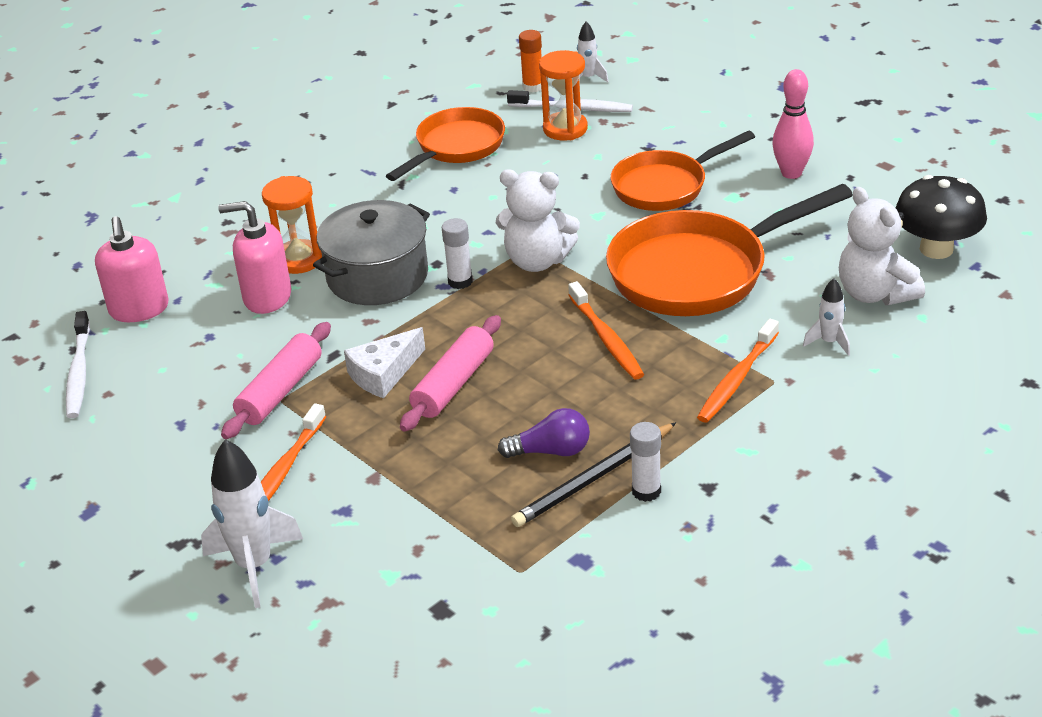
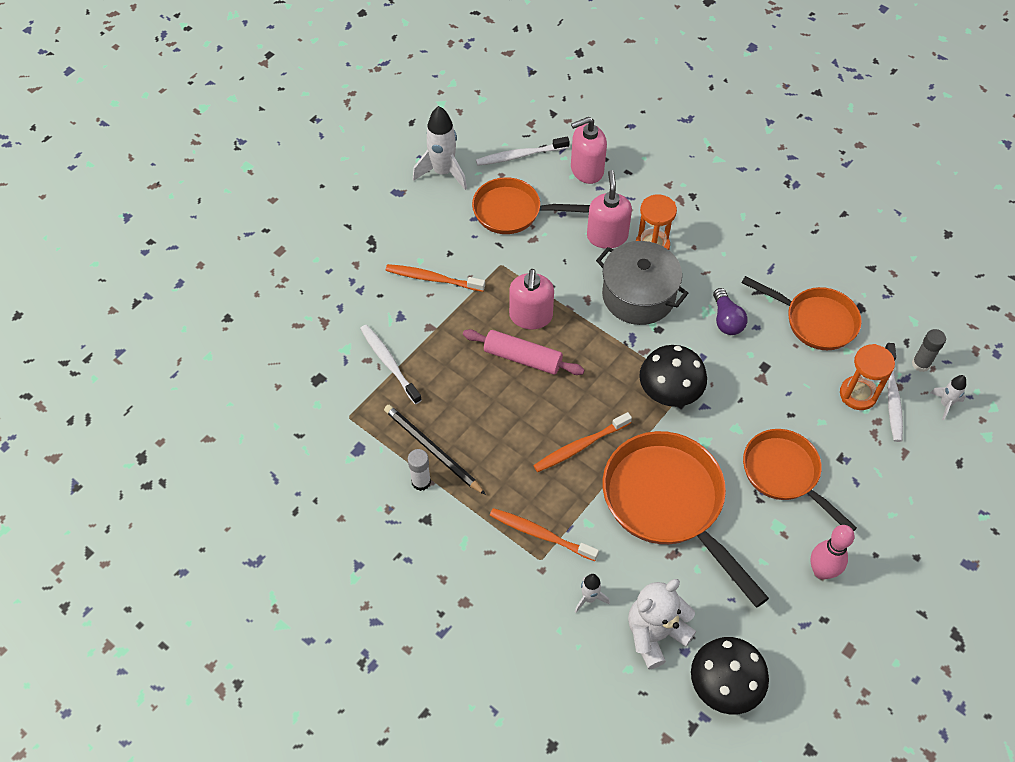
camera: 80 degrees right, 20 degrees up
white rocket [201,439,303,608] -> white rocket moved to [413,106,467,190]
pink rolling pin [221,322,331,439] -> none
white cheese [344,327,425,398] -> pink soap dispenser [509,269,554,329]
white glue stick [441,218,473,289] -> none
white teddy bear [496,169,580,272] -> black mushroom [639,345,707,407]
purple light bulb [498,408,590,458] -> purple light bulb moved to [713,288,747,335]
orange glue stick [519,30,542,92] -> grey glue stick [912,329,946,372]
none -> white toothbrush [360,325,422,404]
none -> orange pan [472,177,590,234]

